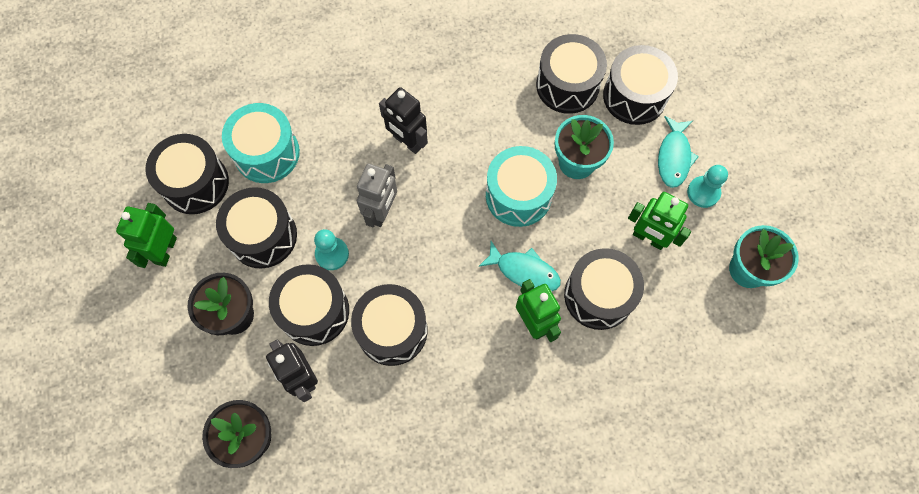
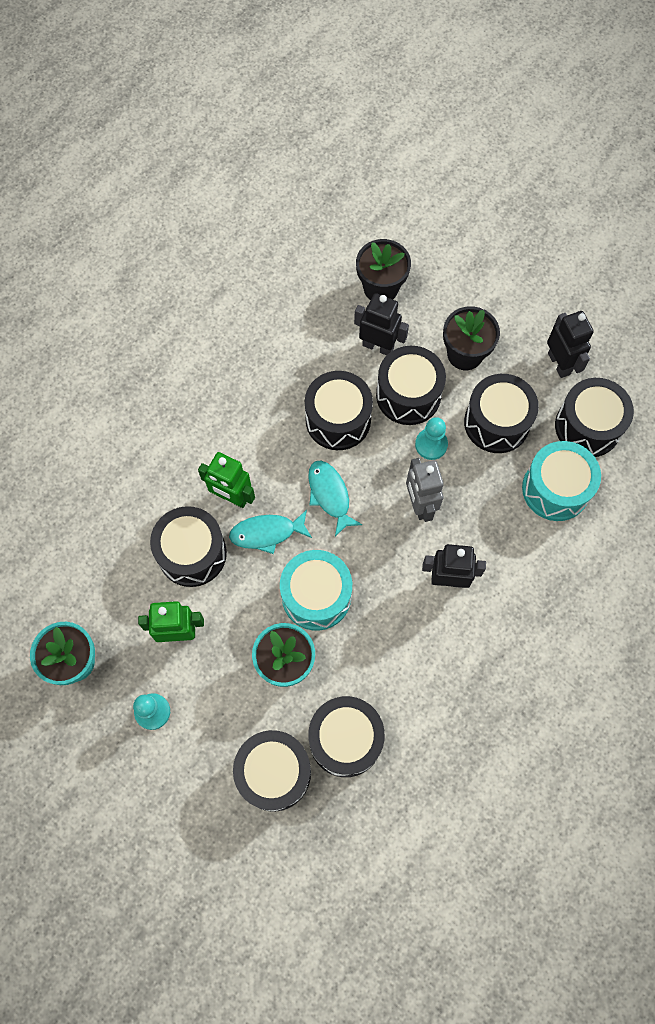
camera: 145 degrees right, 0 degrees up
green robot [116,203,177,268] -> black robot [547,311,594,378]
turquoise fish [658,116,699,188] -> turquoise fish moved to [308,461,362,536]

